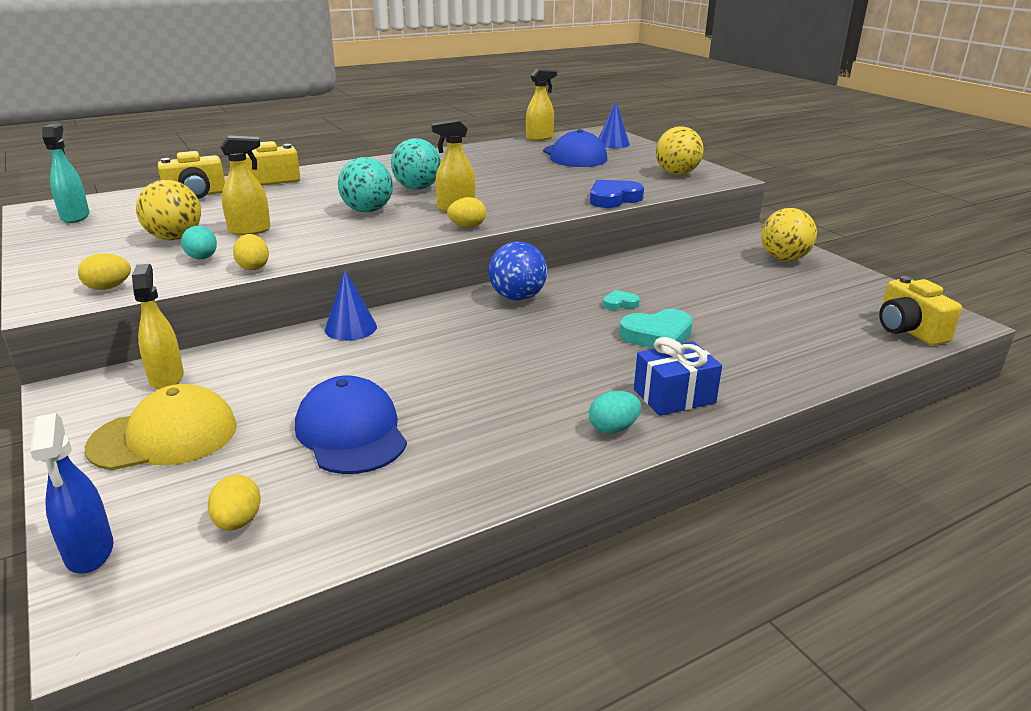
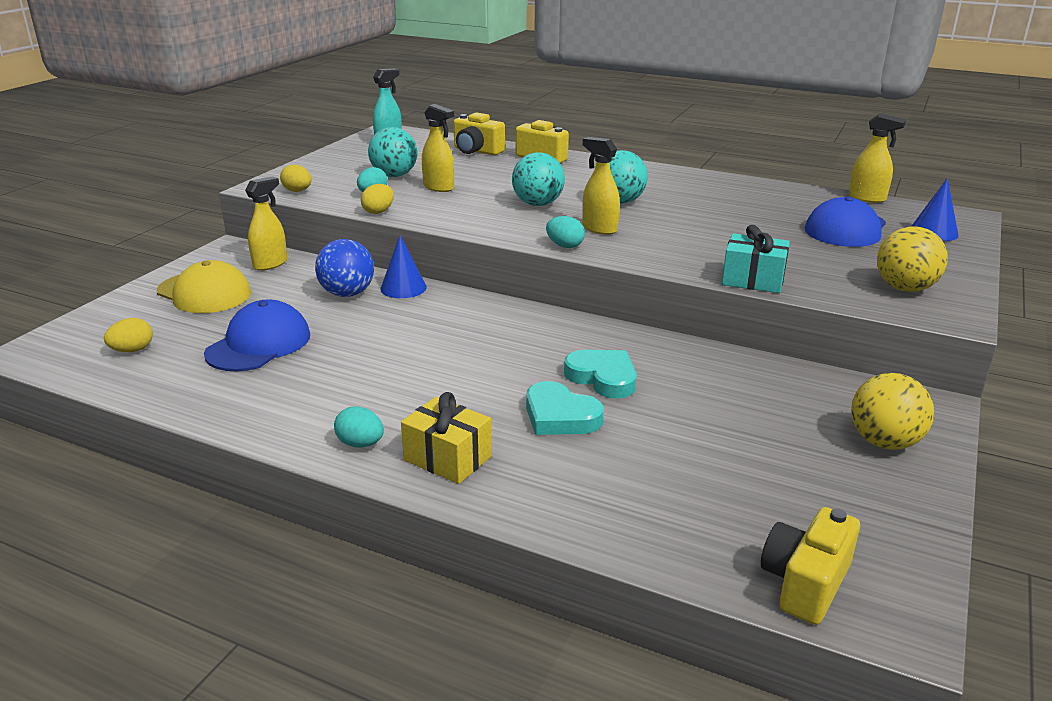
camera: 55 degrees right, 0 degrees up
blue spray bottle [30,413,113,574] -> none
yellow ball [136,180,201,240] -> turquoise ball [368,127,417,177]
yellow egg [447,197,486,228] -> turquoise egg [546,216,585,248]
blue ball [488,241,547,301] -> blue ball moved to [315,239,374,297]
blue heart [590,180,644,208] -> turquoise gift [722,225,790,293]
turquoise heart [603,290,640,310] -> turquoise heart [564,350,637,399], size x1.88
blue gift [634,337,722,416] -> yellow gift [401,392,492,484]

